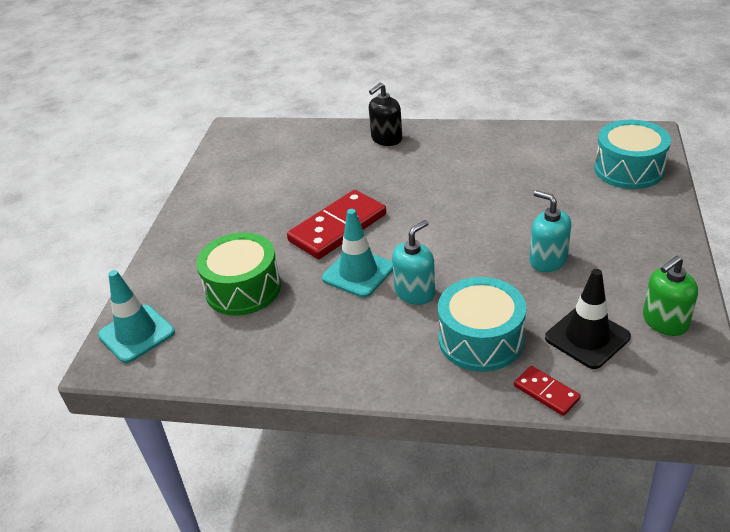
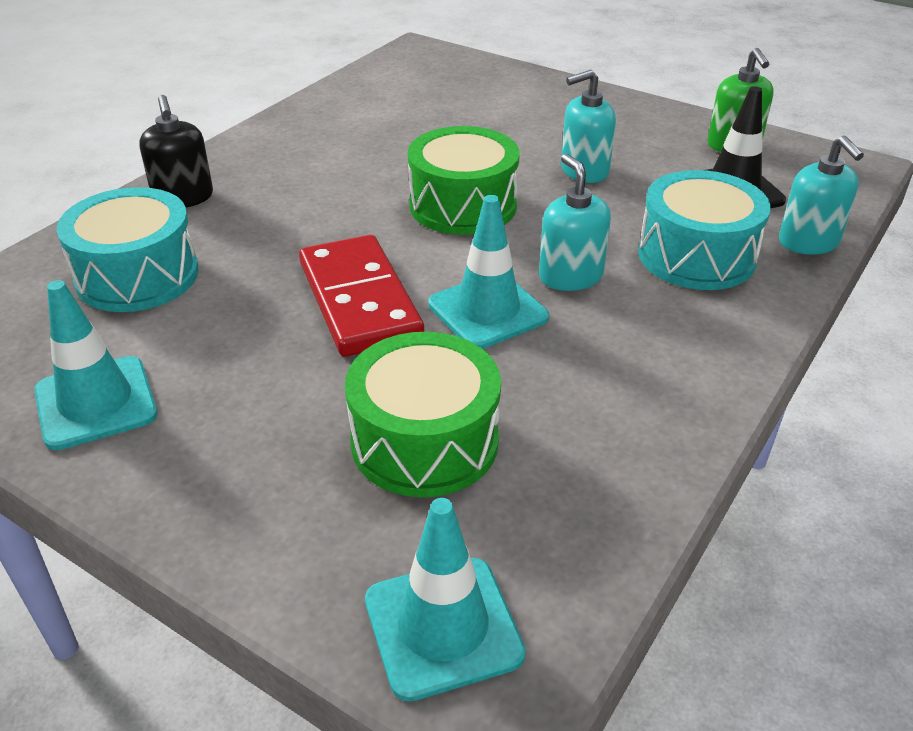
camera: 70 degrees left, 0 degrees up
red domino [514,366,581,416] -> turquoise soap dispenser [779,135,864,255]
turquoise drum [594,120,671,189] -> turquoise drum moved to [57,187,199,312]
none -> turquoise traffic cone [34,280,158,450]
none -> green drum [408,126,520,235]

